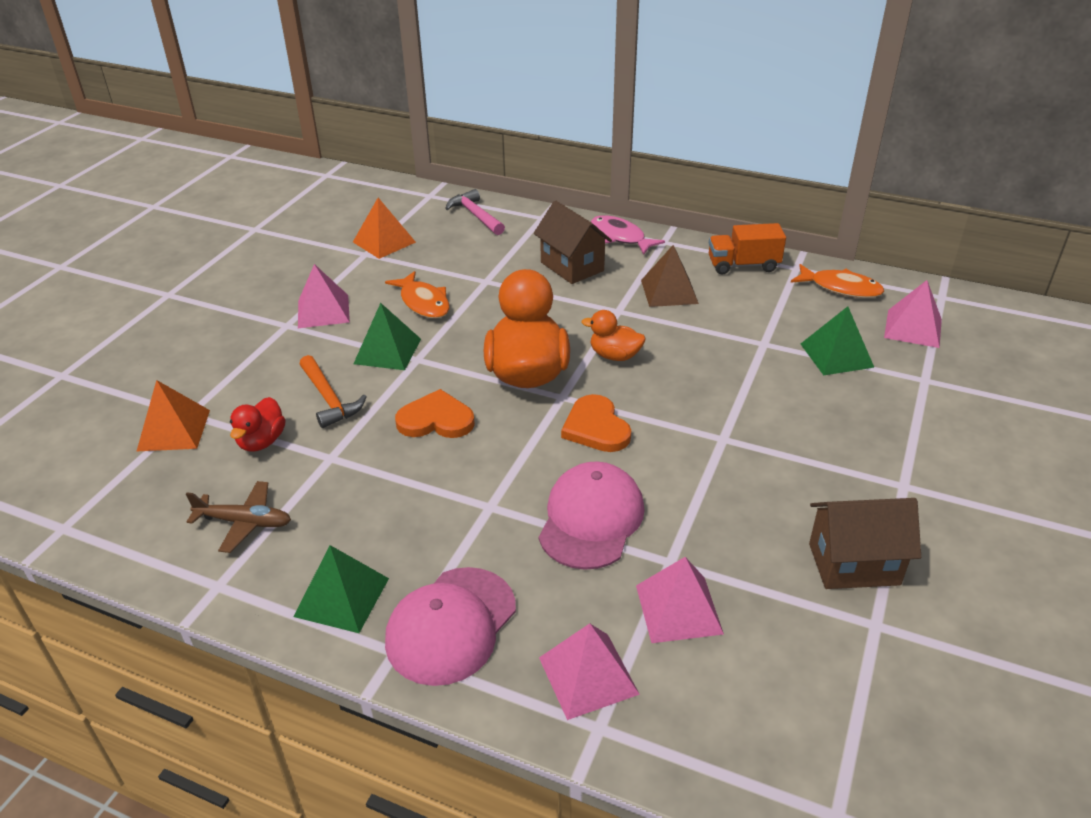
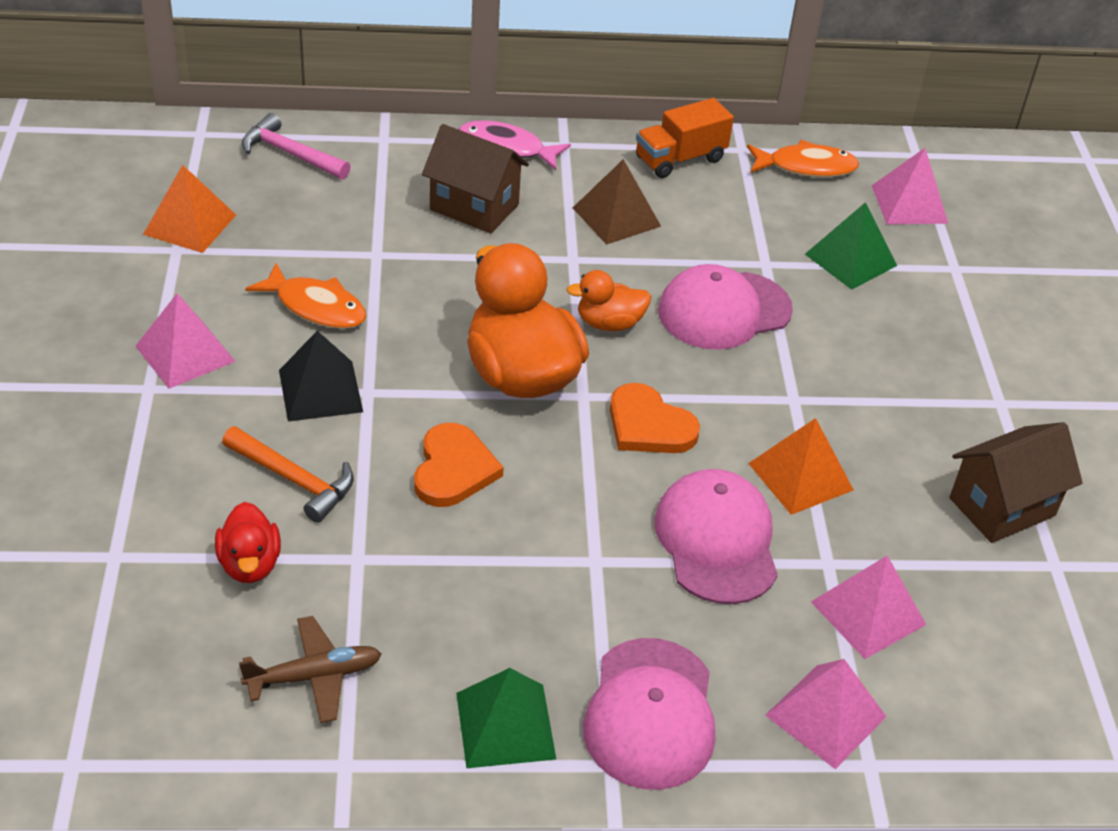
camera: 30 degrees left, 5 degrees up
orange pyramid [137,380,210,451] -> orange pyramid moved to [748,418,854,515]
green pyramid [354,303,421,370] -> black pyramid [279,331,363,422]
orange heart [395,389,475,438] -> orange heart turned 120 degrees clockwise [414,423,504,507]
none -> pink cap [658,264,793,350]

